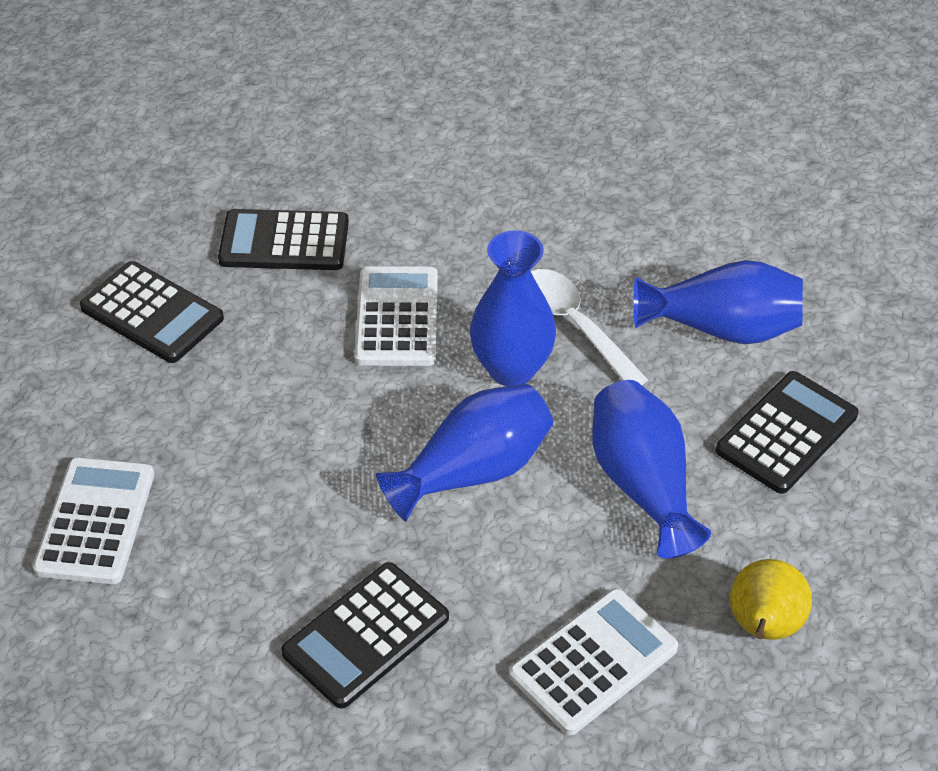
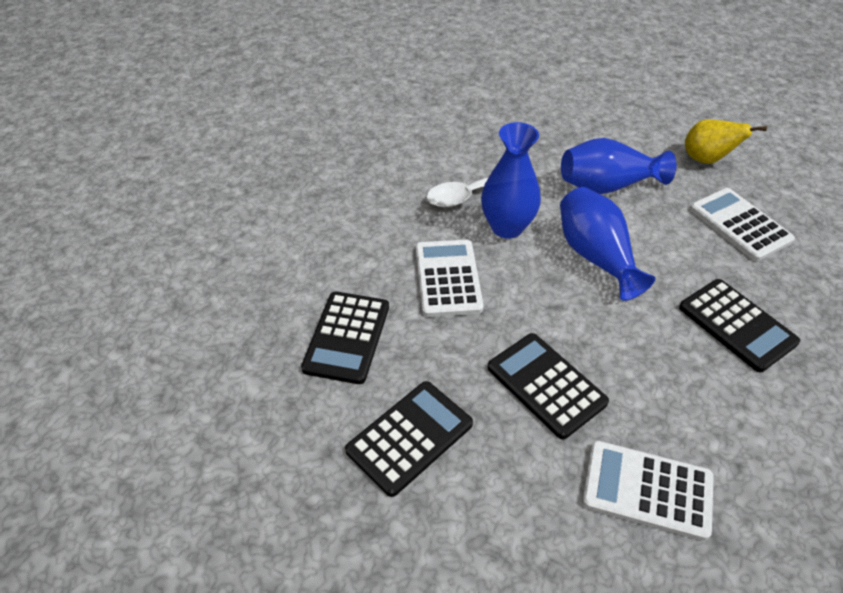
camera: 80 degrees left, 0 degrees up
white calculator [355,266,438,366] -> white calculator turned 75 degrees clockwise [415,240,483,317]
blue vase [633,260,803,344] -> none
black calculator [716,371,859,494] -> black calculator moved to [488,333,609,439]

